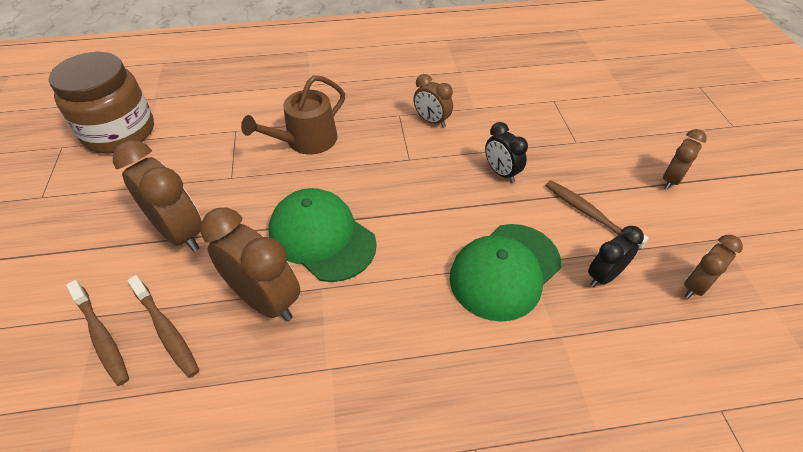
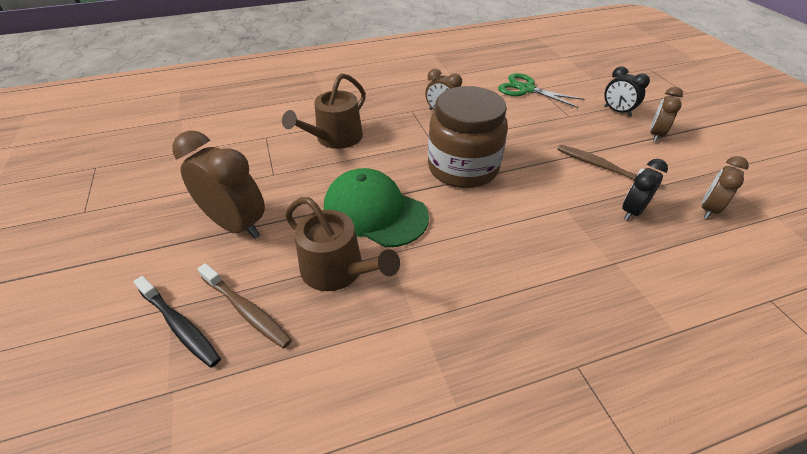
camera: 10 degrees left, 5 degrees down
brown jar [49,52,154,154] -> brown jar moved to [428,86,508,188]
brown toothbrush [66,280,129,386] -> black toothbrush [133,276,221,368]
brown clock [201,207,300,321] -> brown watering can [285,197,400,291]
green cap [449,224,561,322] -> none
black clock [485,122,528,183] -> black clock moved to [604,66,650,117]
none -> green scissors [498,73,585,108]

